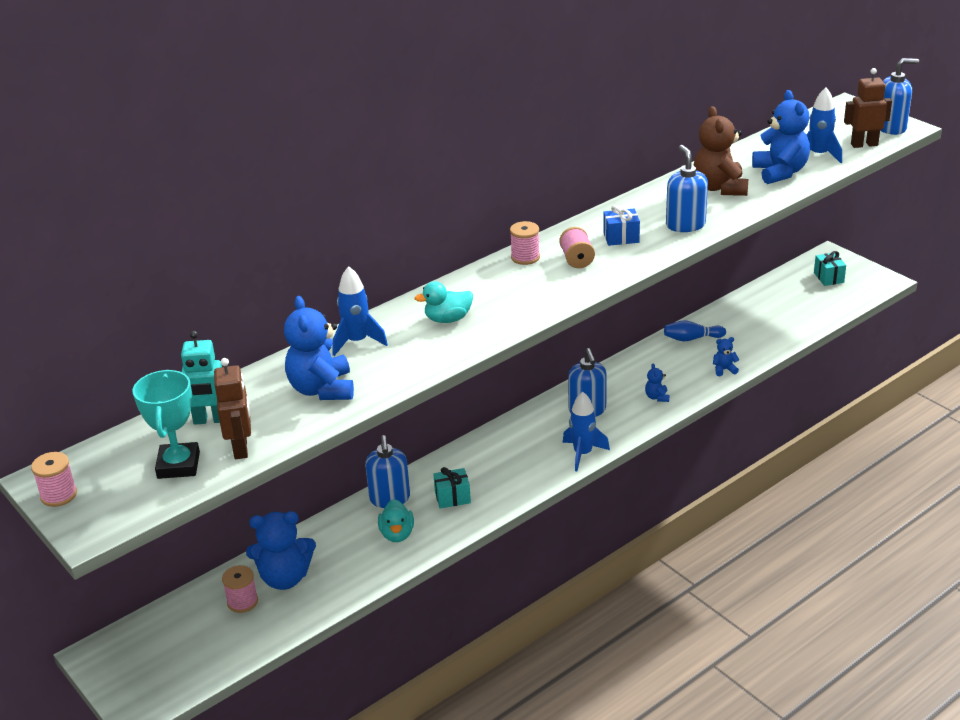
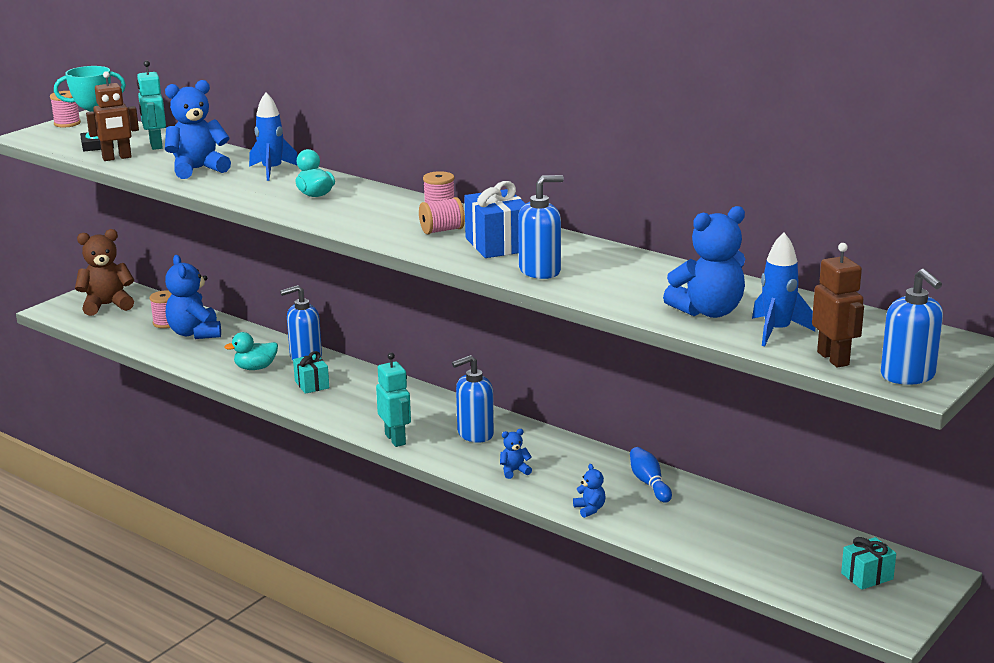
camera: 75 degrees right, 10 degrees down
blue rocket [563,392,610,471] -> turquoise robot [376,353,411,447]
blue gift [603,205,640,246] -> blue gift [464,181,526,258], size x1.61
brown teddy bear [693,106,748,196] -> brown teddy bear moved to [75,229,134,316]

